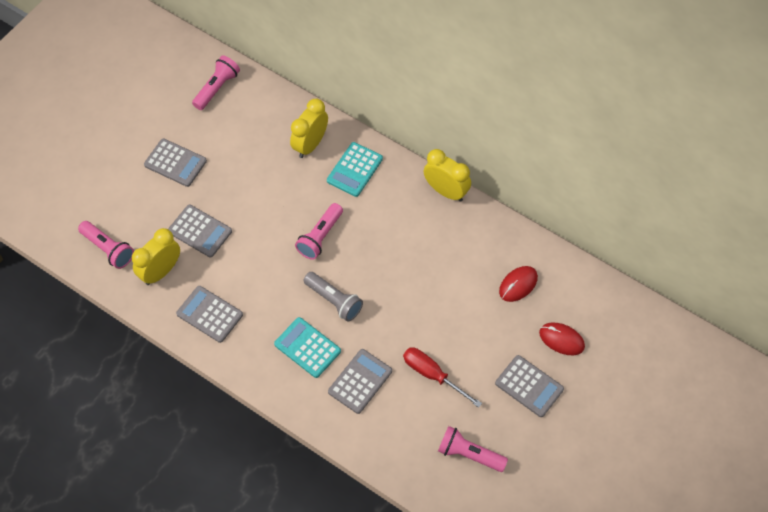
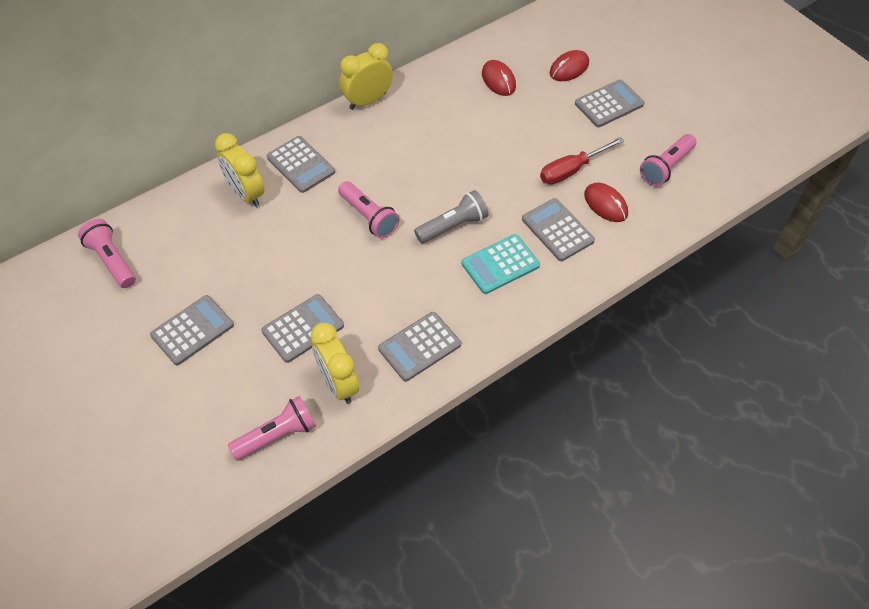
camera: 70 degrees left, 5 degrees down
turquoise calculator [327,142,383,197] -> grey calculator [267,136,335,193]
none -> red mouse [584,183,628,222]

